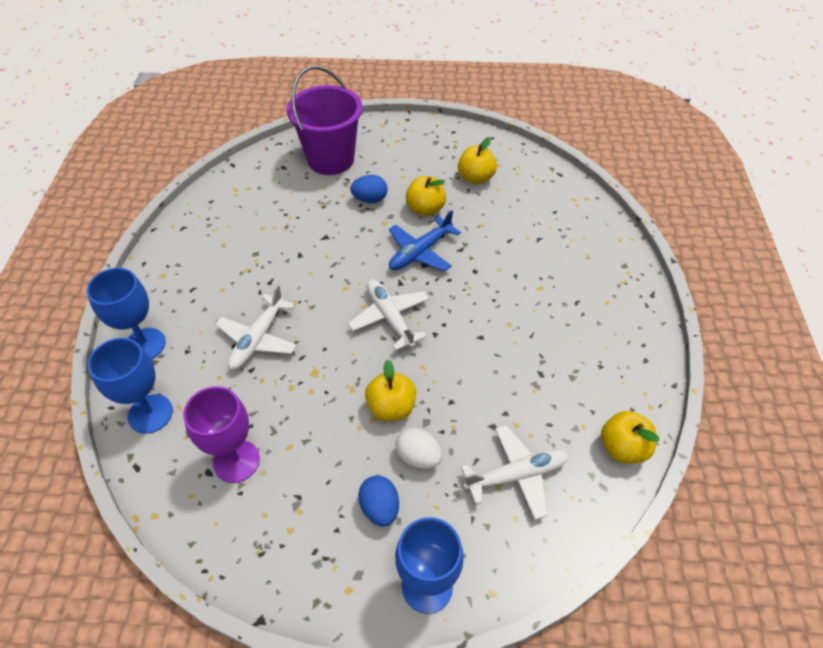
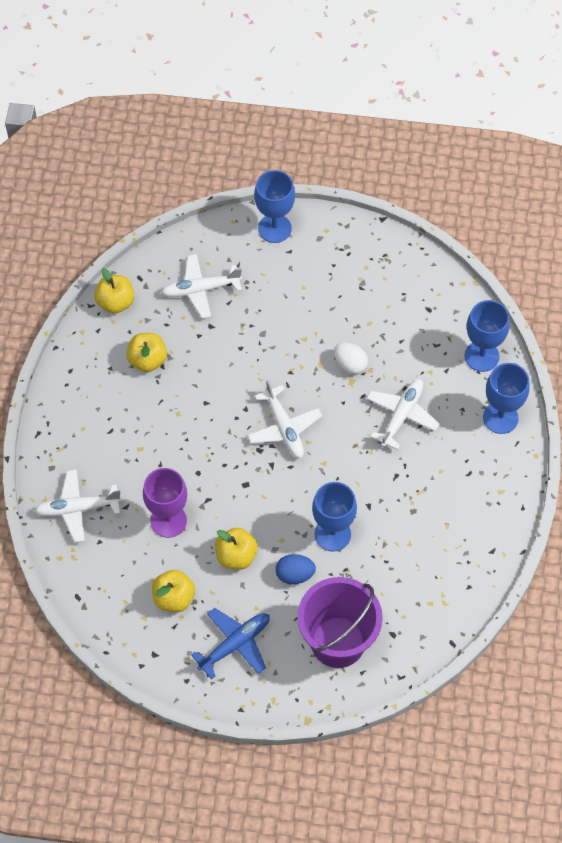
camera: 175 degrees left, 10 degrees up
purple goblet [183,386,260,483] -> purple goblet moved to [143,468,187,538]
blue egg [358,475,399,526] -> none
yellow apple [365,359,416,421] -> yellow apple moved to [126,333,167,372]
blue plane [389,210,461,272] -> blue plane moved to [191,608,270,679]
white egg [395,428,442,469] -> white egg moved to [334,342,368,375]
none -> white plane [34,469,122,543]
none -> blue goblet [312,482,357,552]

